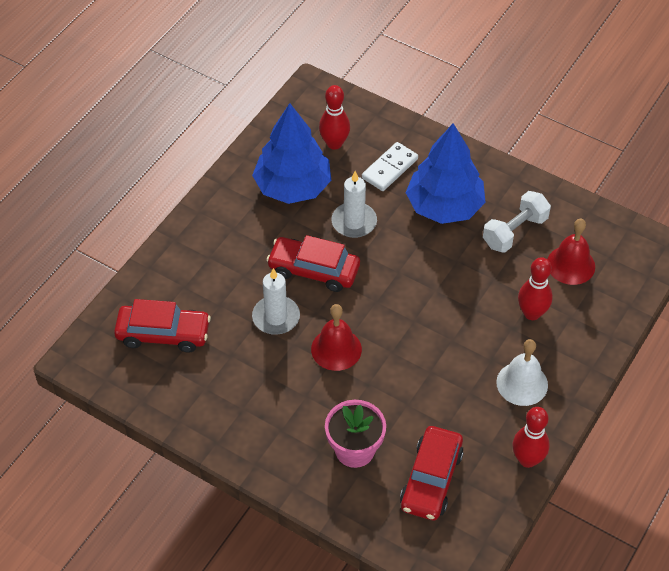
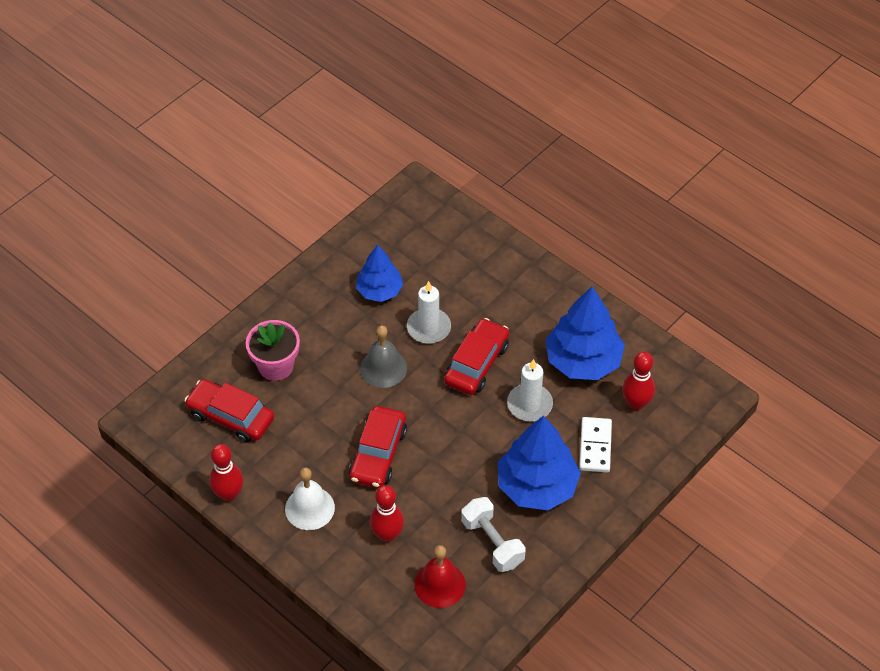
camera: 100 degrees right, 0 degrees up
red car [114,299,211,353] -> red car moved to [349,406,407,488]
red bell [311,304,362,371] -> grey bell [360,325,407,388]
white domino [362,142,418,191] -> white domino turned 45 degrees clockwise [579,417,612,473]
none -> blue tree [356,244,403,302]

